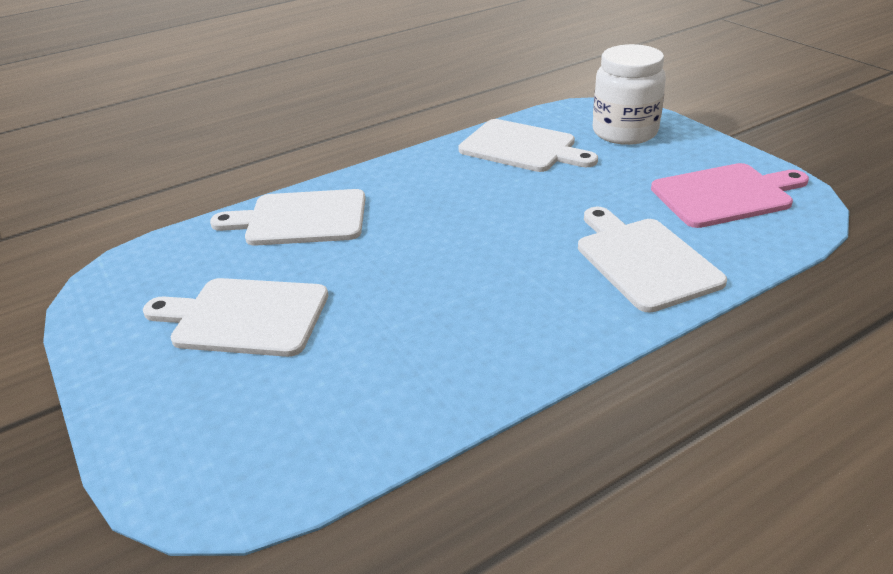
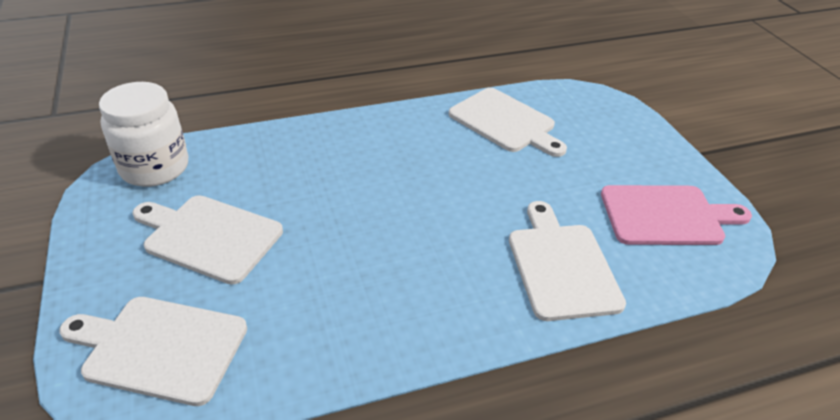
camera: 10 degrees right, 5 degrees up
white cutting board [210,189,365,246] -> white cutting board moved to [59,297,247,406]
white jar [593,44,666,145] -> white jar moved to [99,82,188,187]

